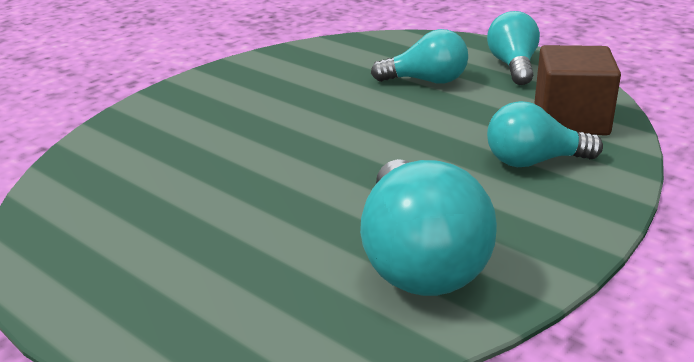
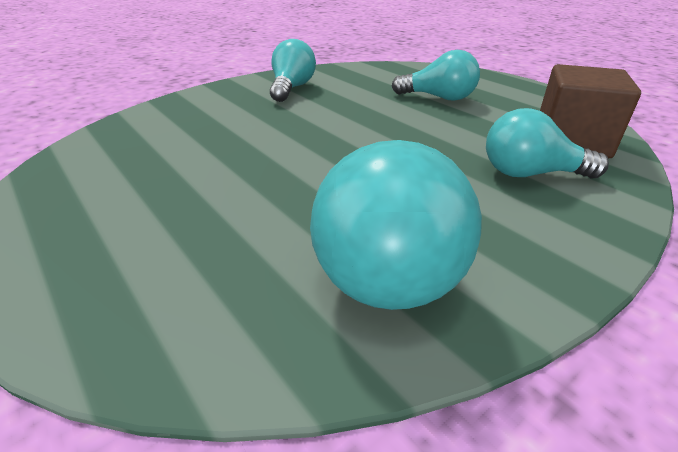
camera: 10 degrees right, 5 degrees up
turquoise light bulb [487,11,540,85] -> turquoise light bulb moved to [270,39,316,102]

